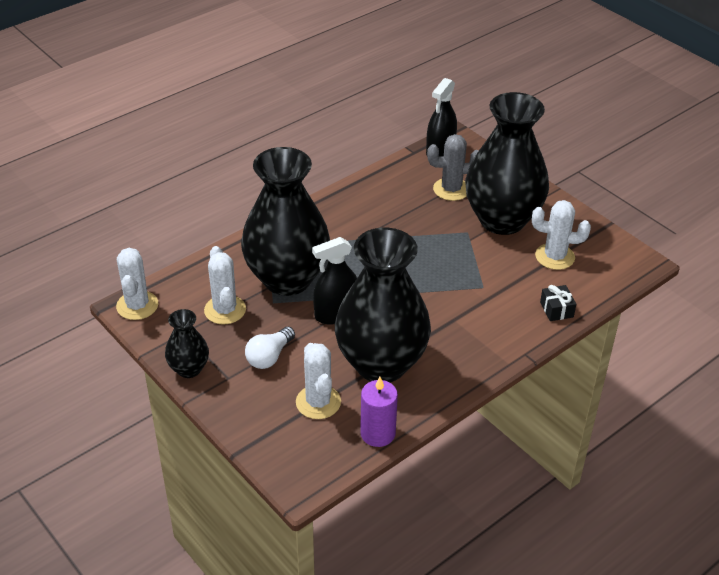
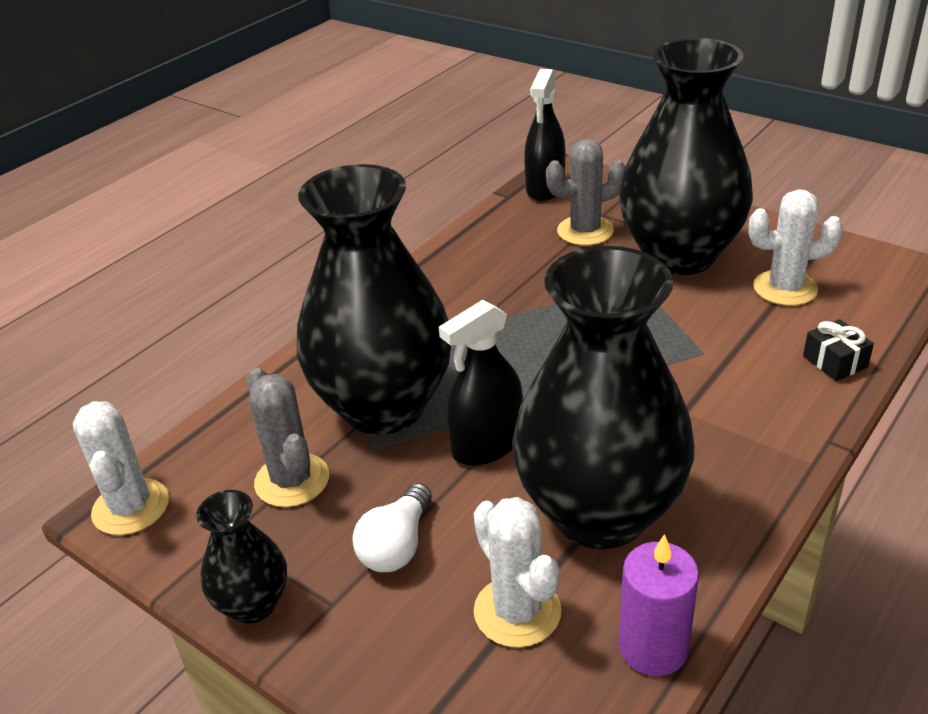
camera: 10 degrees left, 5 degrees down
white cactus [204,246,246,325] -> grey cactus [246,368,329,507]

